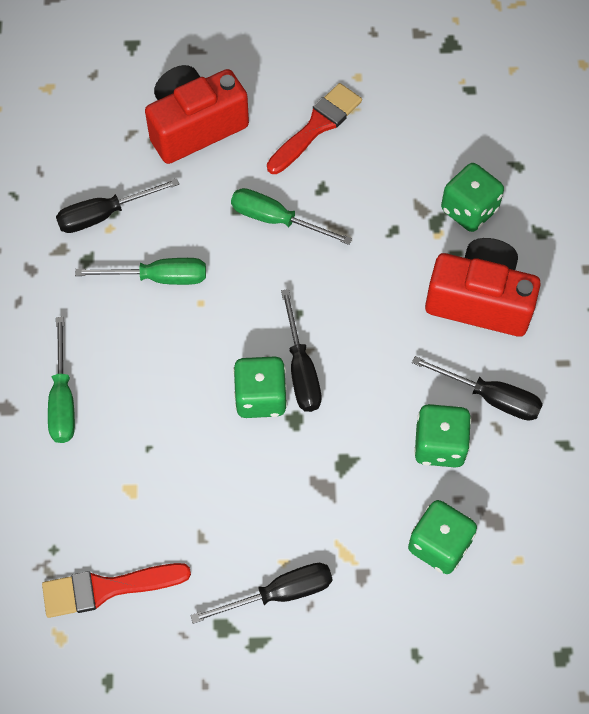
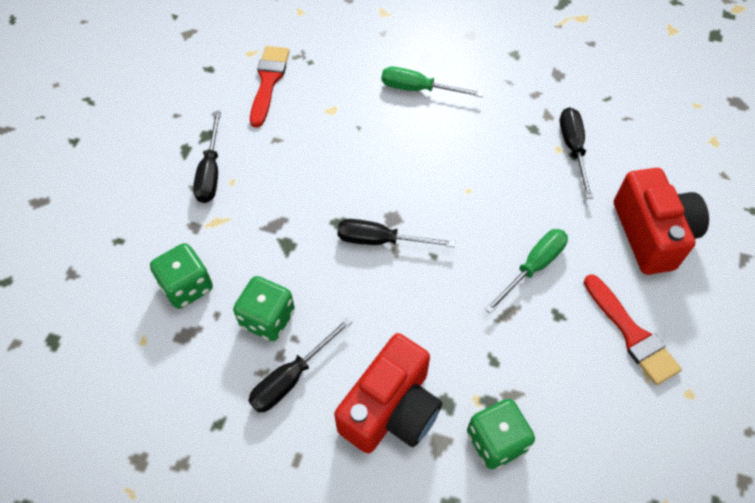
camera: 110 degrees right, 5 degrees down
green screwdriver [75,258,206,285] -> none
green dice [233,357,287,418] -> none

